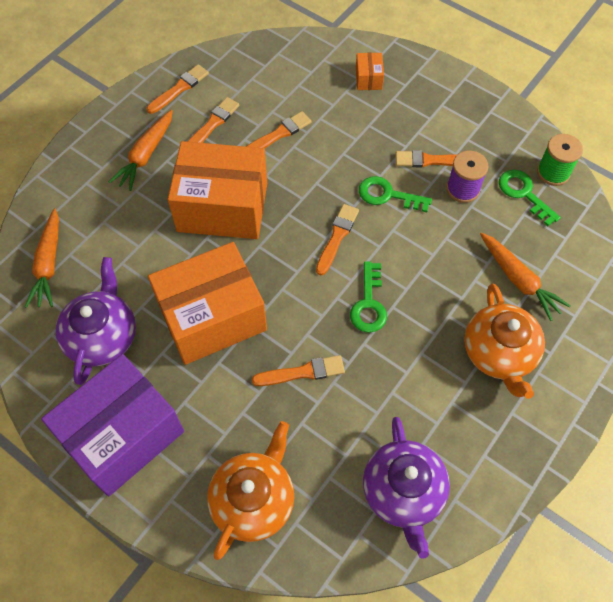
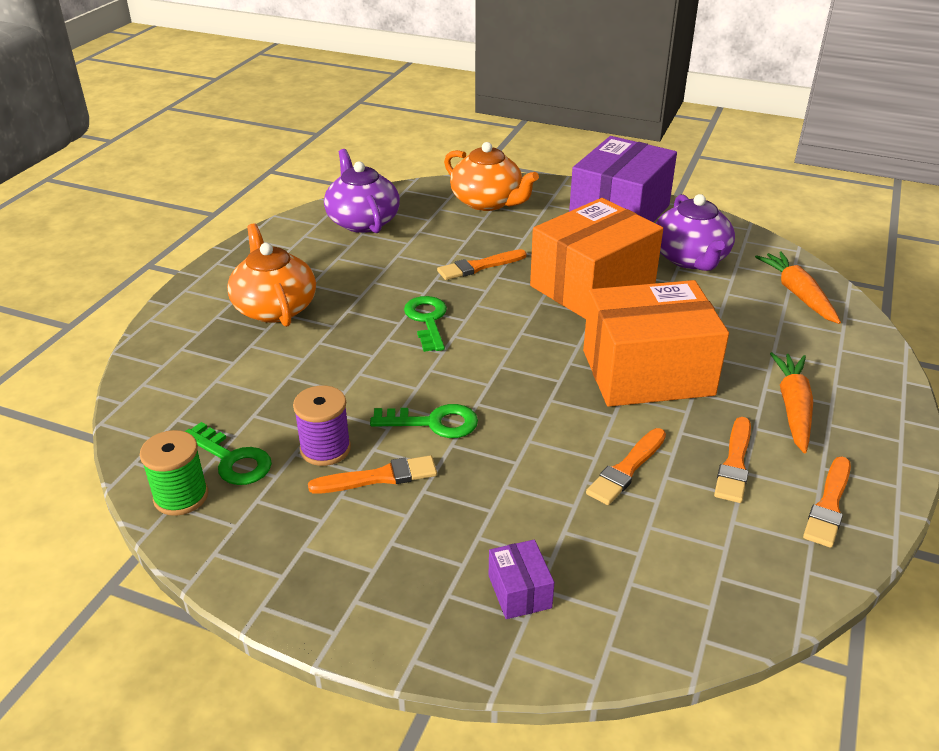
camera: 165 degrees right, 25 degrees down
orange teapot [207,421,294,560] -> orange teapot turned 60 degrees counterclockwise [444,142,539,211]
orange brush [316,204,359,275] -> none
orange box [356,53,384,90] -> purple box [489,540,554,619]
orange carrot [480,232,570,321] -> none

